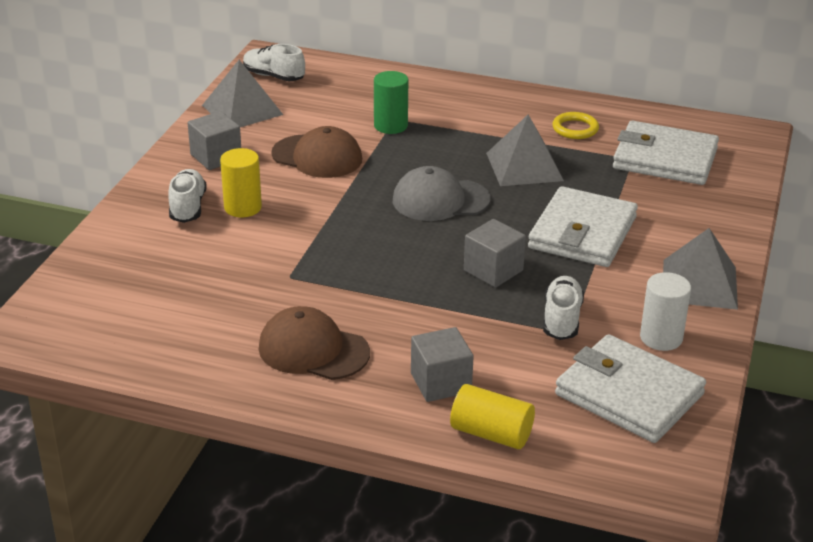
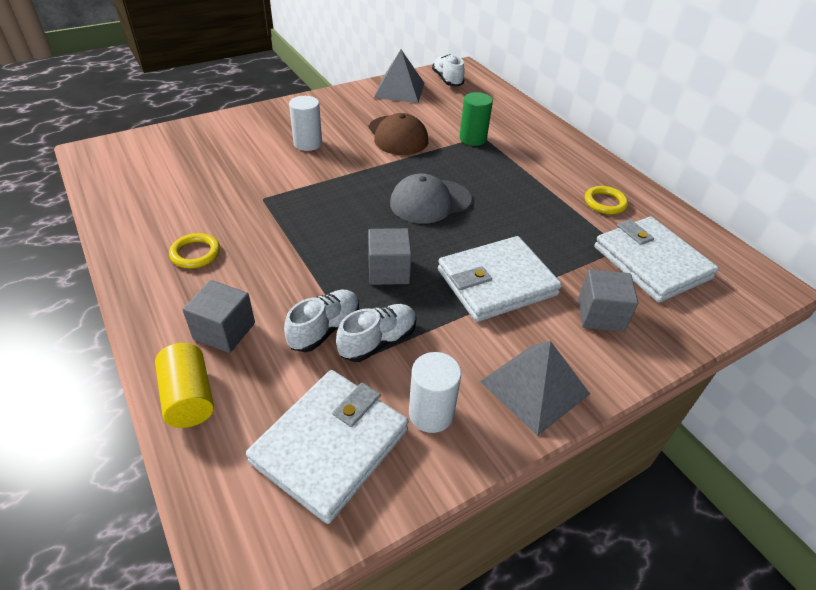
camera: 40 degrees right, 10 degrees up
white shoe [168,169,207,223] -> white shoe moved to [284,290,359,352]
grey cube [188,111,241,170] -> grey cube moved to [578,269,638,332]
yellow cylinder [220,148,262,217] -> white cylinder [289,96,322,151]
brown cap [259,306,370,380] -> yellow ring [169,233,220,269]
grey cap [393,166,491,221] -> grey cap turned 60 degrees counterclockwise [390,173,472,224]
grey pyramid [486,115,564,186] -> none
white wallet [555,334,706,443] -> white wallet turned 45 degrees clockwise [246,370,409,524]

